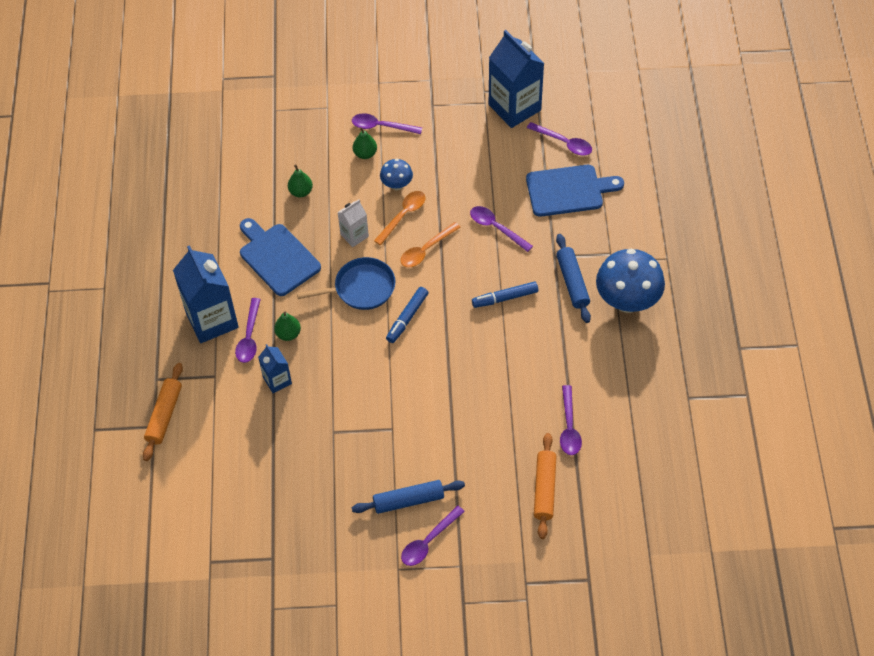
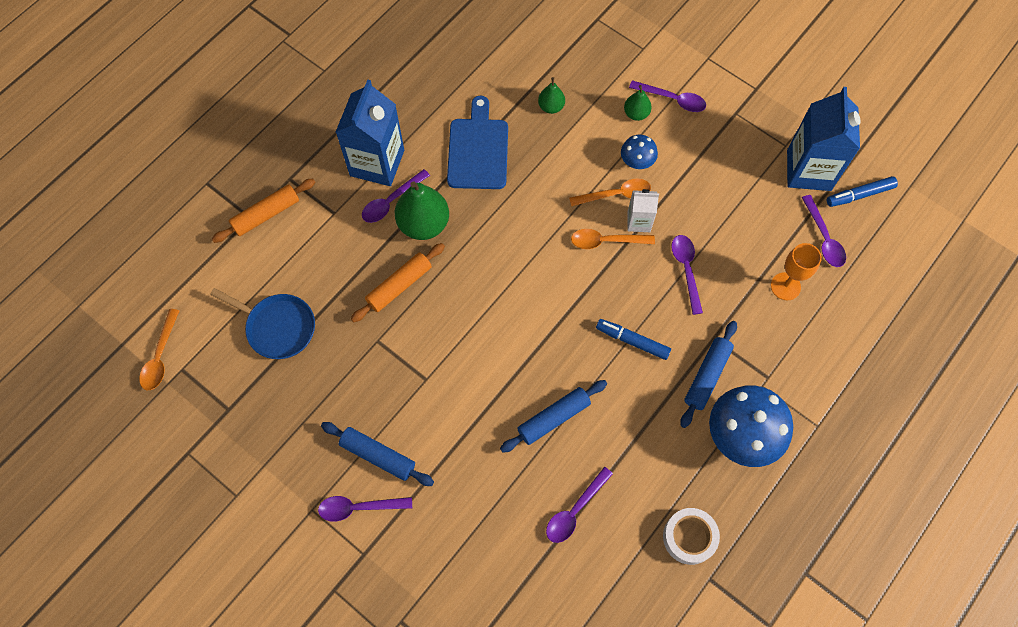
camera: 40 degrees right, 10 degrees up
blue carton [258,344,292,393] -> none
green pear [274,311,301,341] -> green pear [395,181,449,240], size x1.88
blue pan [297,257,395,310] -> blue pan moved to [210,288,315,359]
white carton [337,199,369,247] -> white carton moved to [627,189,659,232]
purple spoon [352,113,422,134] -> purple spoon turned 150 degrees clockwise [629,80,706,112]
blue marker [386,287,429,343] -> blue marker moved to [827,176,898,207]
blue cutting board [526,165,624,217] -> orange goblet [771,243,822,300]
orange rolling pin [534,433,556,539] -> orange rolling pin moved to [351,243,445,322]
none -> orange spoon [139,309,179,390]
none -> blue rolling pin [500,380,607,453]
none -> white tape [663,508,720,565]

